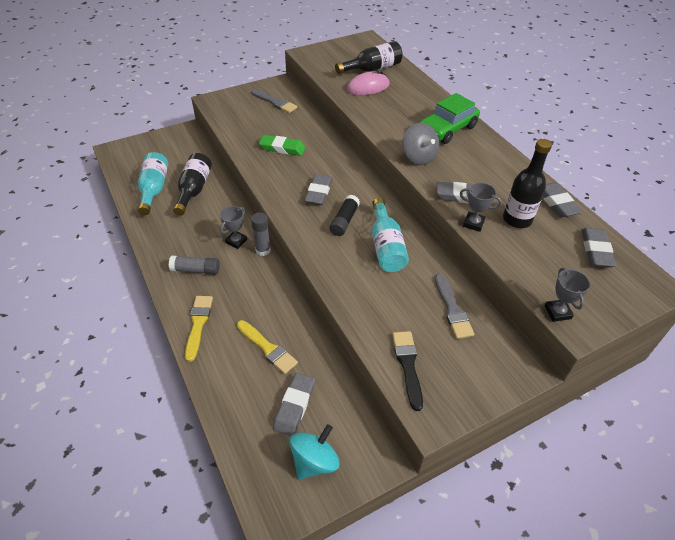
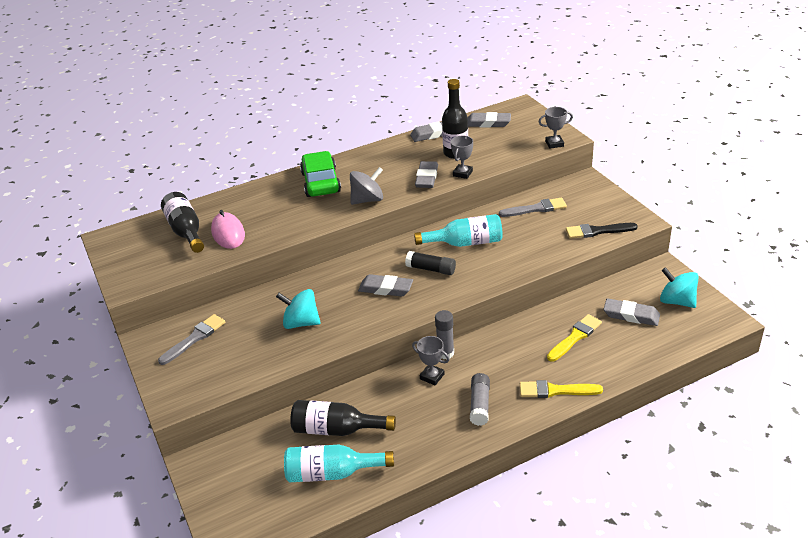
camera: 85 degrees left, 10 degrees down
green eraser [259,135,306,156] -> turquoise spinning top [276,289,321,329]
green car [420,93,480,144] -> green car turned 150 degrees counterclockwise [300,151,341,197]

